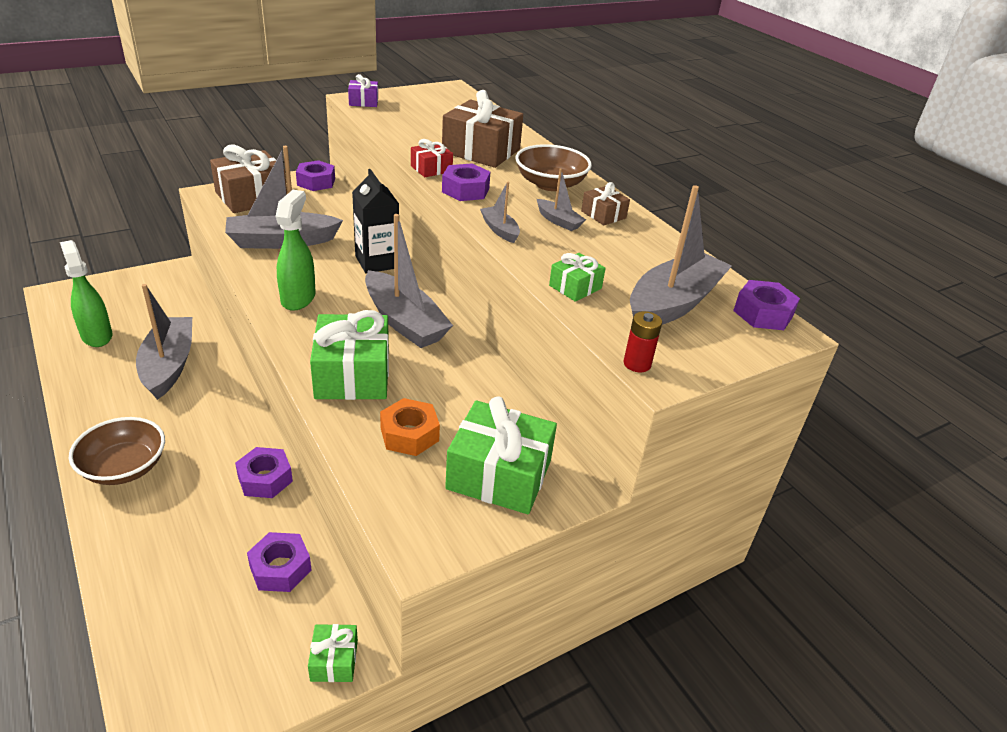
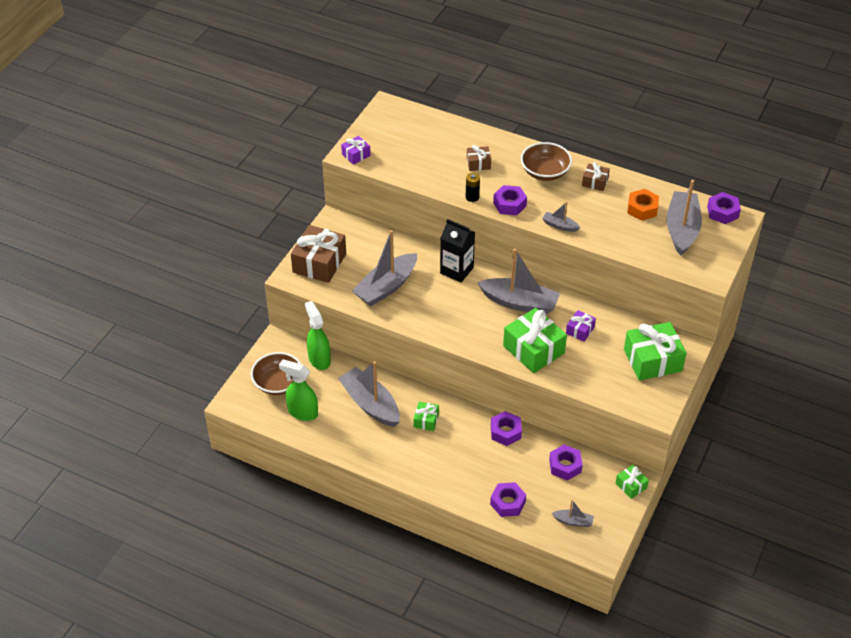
camera: 30 degrees left, 10 degrees up
brown bowl [69,417,165,485] -> brown bowl moved to [251,352,301,395]
green spray bottle [275,190,316,311] -> green spray bottle moved to [305,301,331,370]
purple nut [296,160,335,191] -> purple nut moved to [490,482,526,517]
orange nut [380,398,440,456] -> orange nut moved to [627,189,659,221]
red gift [411,139,453,177] -> black battery [466,173,480,202]
brown gift [442,90,523,168] -> brown gift [467,145,491,171], size x0.50
grey boat [537,169,586,231] -> grey boat moved to [552,500,594,527]
green gift [549,253,606,302] -> green gift moved to [414,401,439,431]
red battery [624,311,662,372] -> none
none -> purple gift [566,310,596,342]

